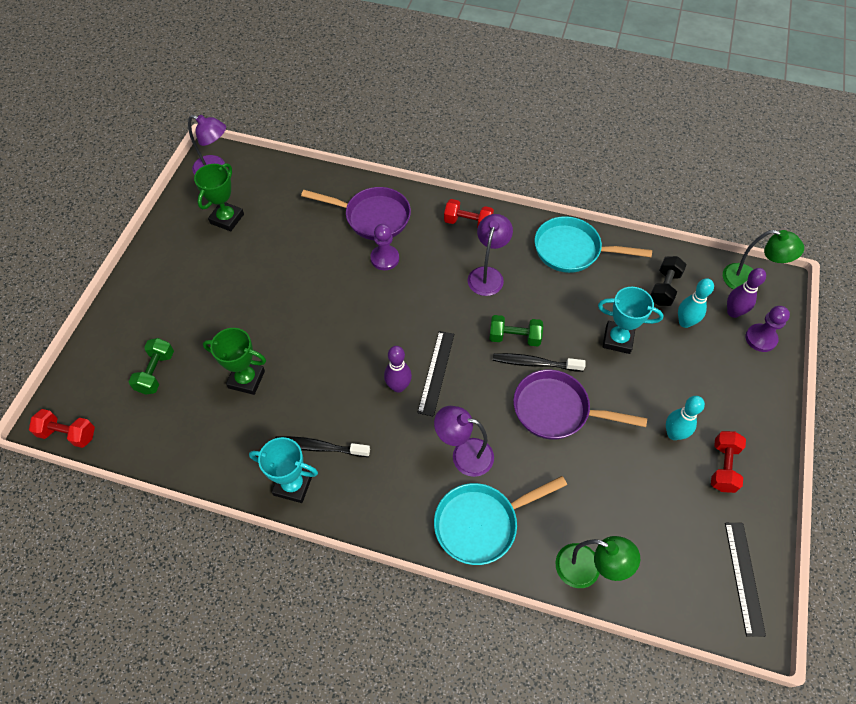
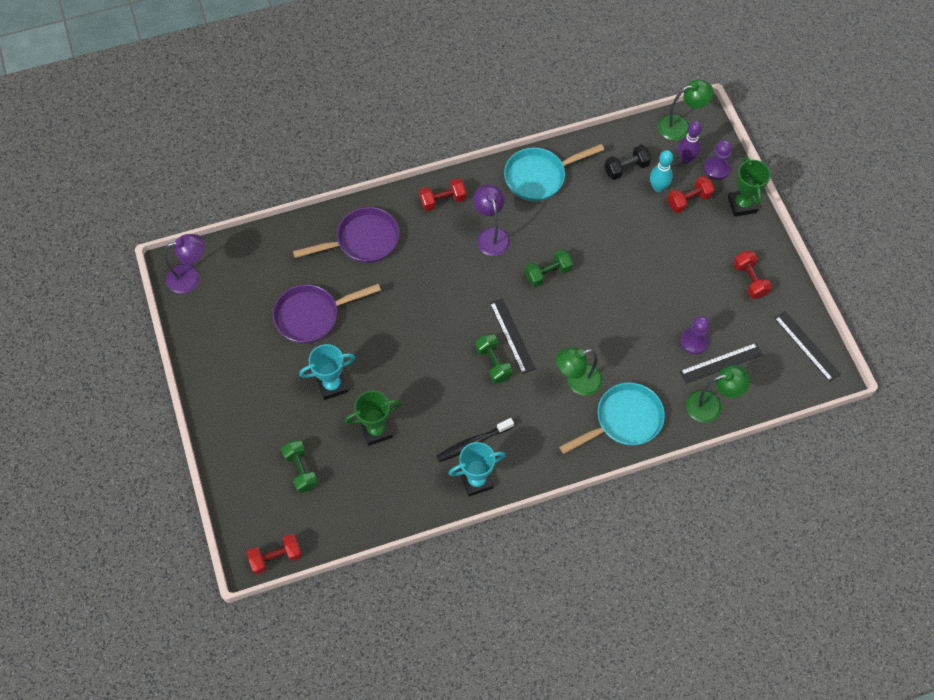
camera: 35 degrees left, 5 degrees up
green trophy [194,163,244,231] -> green trophy moved to [728,156,771,217]
purple pawn [371,224,399,270] -> purple pawn moved to [680,316,710,355]
purple bowling pin [384,346,412,393] -> green dumbbell [475,334,513,384]
purple lamp [434,406,494,477] -> green lamp [556,347,602,396]
turquoise pan [434,476,567,565] -> turquoise pan turned 150 degrees counterclockwise [559,383,665,454]
black toothbrush [493,353,586,372] -> none
purple pan [513,370,647,440] -> purple pan moved to [273,284,381,344]
turquoise trophy [598,287,664,354] -> turquoise trophy moved to [299,344,355,400]
black dumbbell [650,256,687,306] -> black dumbbell turned 75 degrees clockwise [604,145,651,180]
turquoise bowling pin [666,396,705,440] -> none
none -> red dumbbell [667,176,715,213]
none -> black ruler [680,343,763,384]

